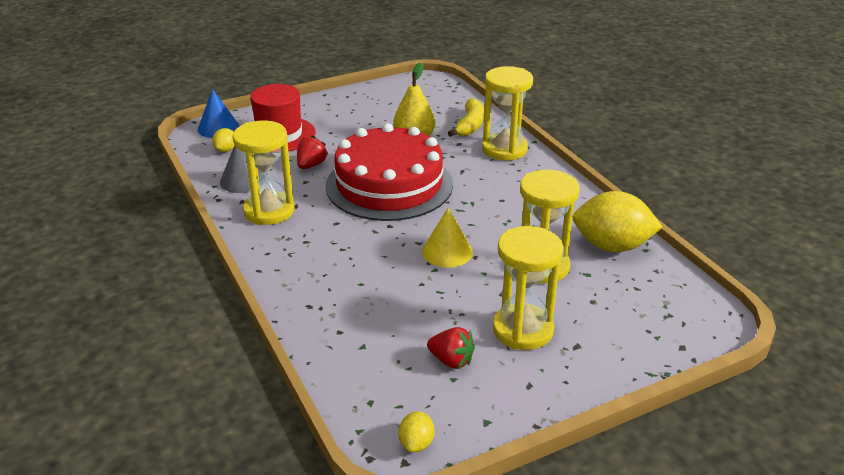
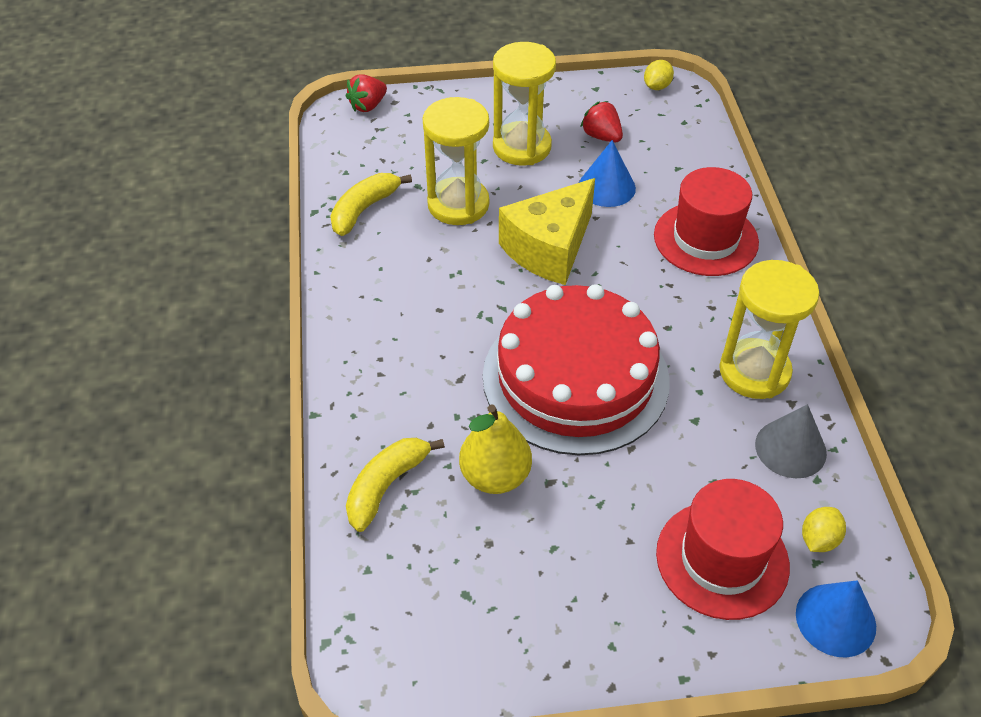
camera: 160 degrees left, 15 degrees up
red strawberry [297,135,328,169] -> red strawberry moved to [346,74,387,112]
yellow cone [422,208,473,268] -> yellow cheese [499,178,595,285]
yellow hourglass [482,66,533,161] -> none
yellow lemon [573,191,663,252] -> yellow banana [330,173,412,236]
none -> blue cone [579,140,636,207]
none -> red hat [654,167,759,276]

